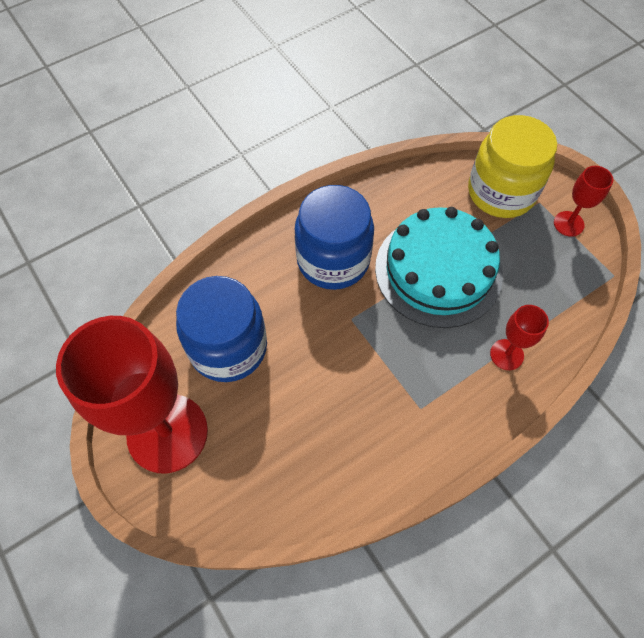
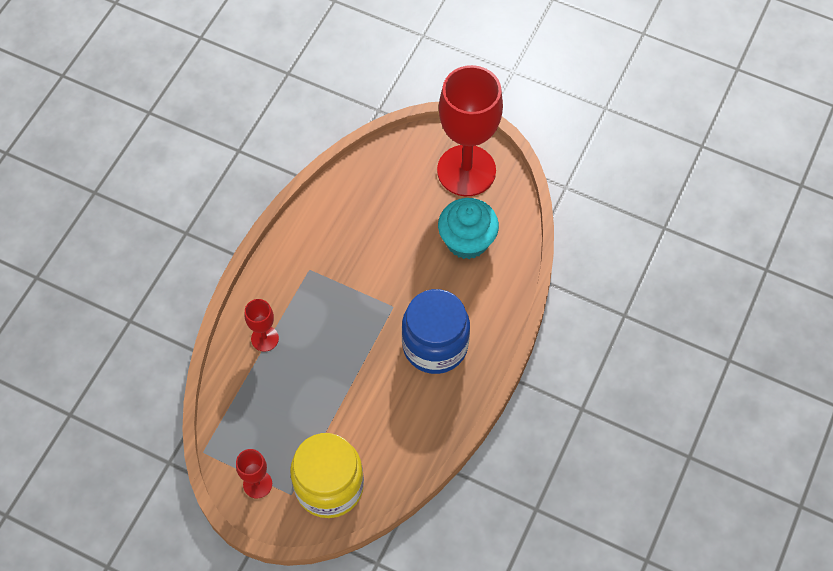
camera: 150 degrees right, 0 degrees up
blue jar [176,276,267,382] -> turquoise cupcake [438,198,499,259]
turquoise cake [375,207,503,328] -> none

